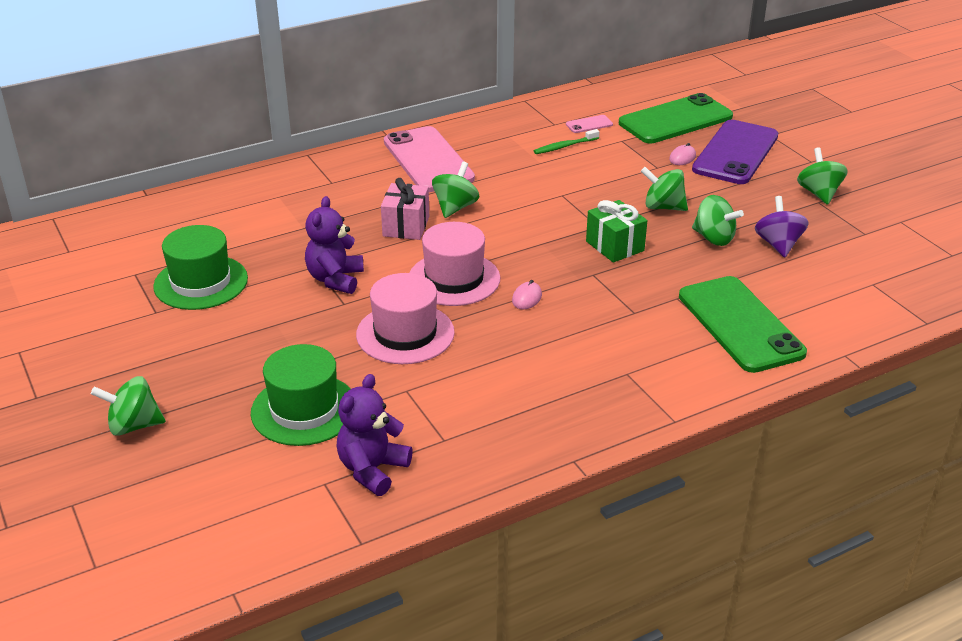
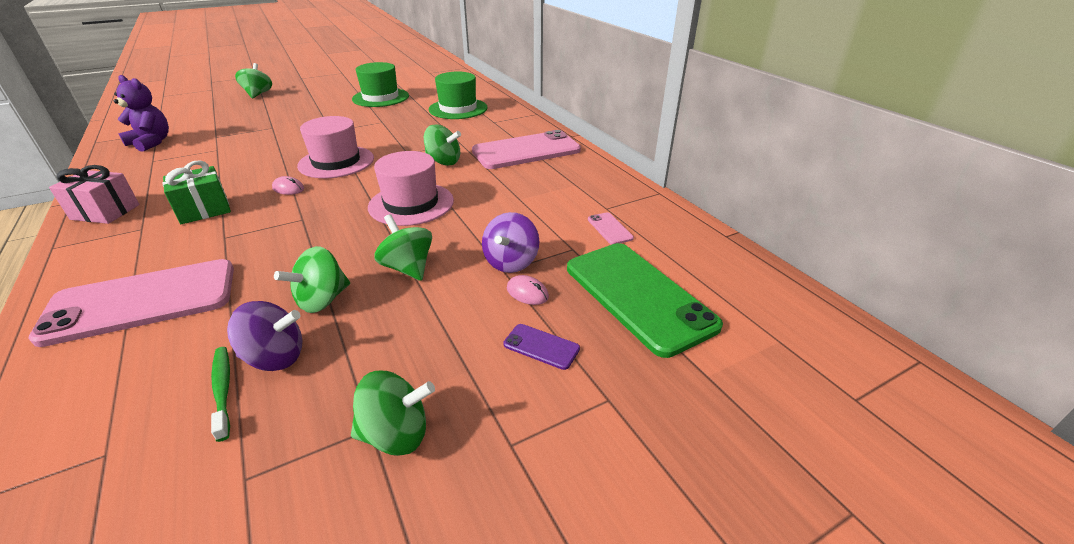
camera: 90 degrees right, 0 degrees up
green hat [251,344,351,446] -> green hat moved to [429,72,487,119]
purple teddy bear [305,196,364,294] -> none
pink hat [356,273,455,364] -> pink hat moved to [368,151,454,226]
pink gift [381,178,429,240] -> pink gift moved to [49,165,140,224]
green toothbrush [534,129,599,154] -> green toothbrush moved to [211,347,230,442]
green gift [586,200,647,263] -> green gift moved to [163,160,231,224]
green spinning top [641,167,688,211] -> green spinning top turned 60 degrees counterclockwise [374,214,432,281]
green phone [679,276,807,373] -> pink phone [28,259,234,347]
purple phone [692,120,778,184] -> purple phone [503,324,580,370], size x0.40
none -> purple spinning top [482,212,539,273]

